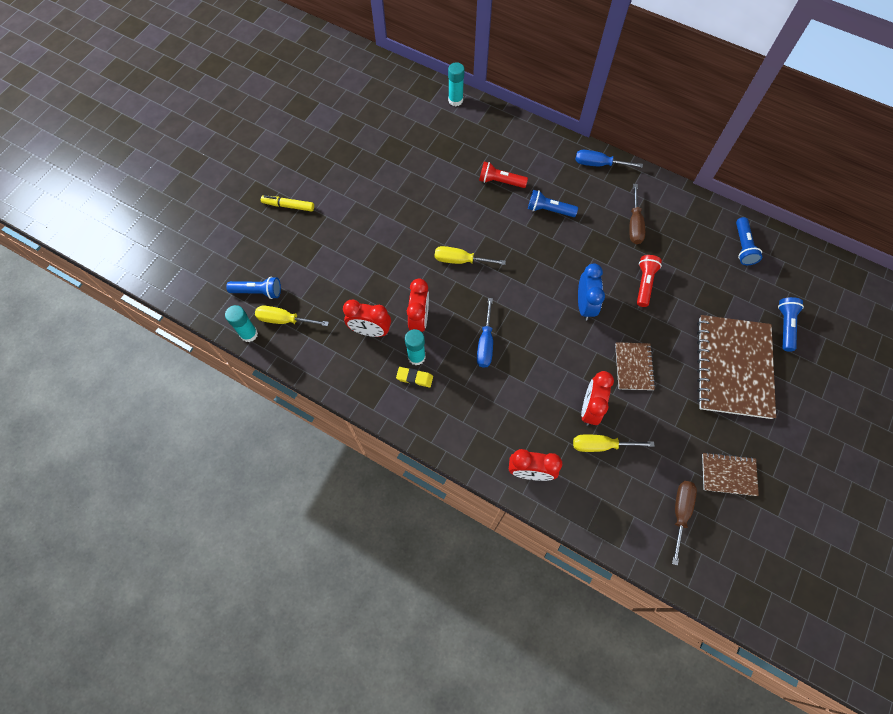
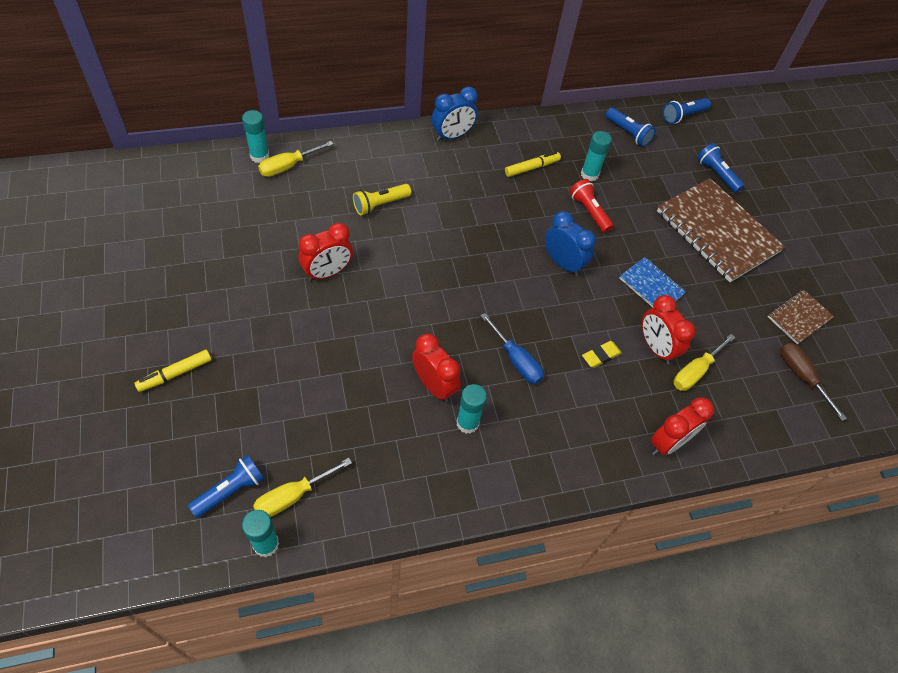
camera: 50 degrees left, 10 degrees down
red clock [343,300,391,337] -> red clock moved to [299,223,353,281]
yellow eraser [396,367,433,387] -> yellow eraser moved to [582,341,622,368]
yellow screwdriver [435,246,506,265] -> yellow screwdriver moved to [258,141,334,177]
red flashlight [479,162,528,188] -> yellow flashlight [353,184,411,216]
blue flashlight [528,190,578,217] -> blue flashlight moved to [663,98,711,124]
blue screwdriver [576,150,643,168] -> blue clock [431,86,478,141]
brown notebook [615,342,655,390] -> blue notebook [619,257,686,307]
brown screwdriver [629,184,645,244] -> yellow marker [505,152,561,177]
none -> turquoise glue stick [581,131,612,182]

